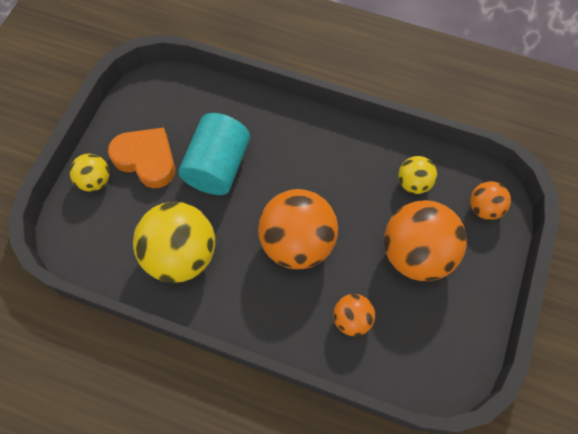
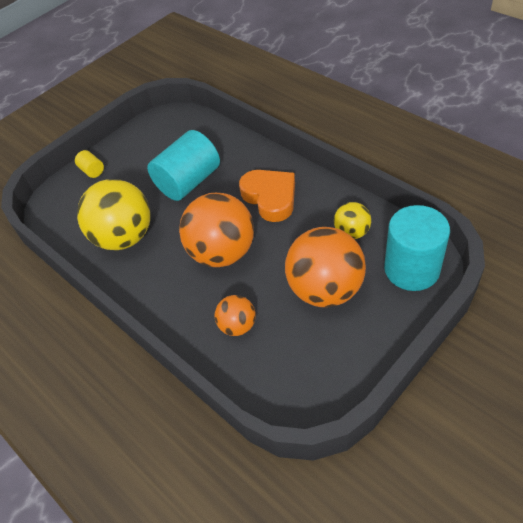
camera: 30 degrees right, 15 degrees down
yellow ball [70,154,110,192] -> yellow cylinder [75,150,104,178]
orange heart [108,128,175,188] -> orange heart moved to [239,170,295,222]
orange ball [470,181,511,220] -> turquoise cylinder [384,205,450,291]

